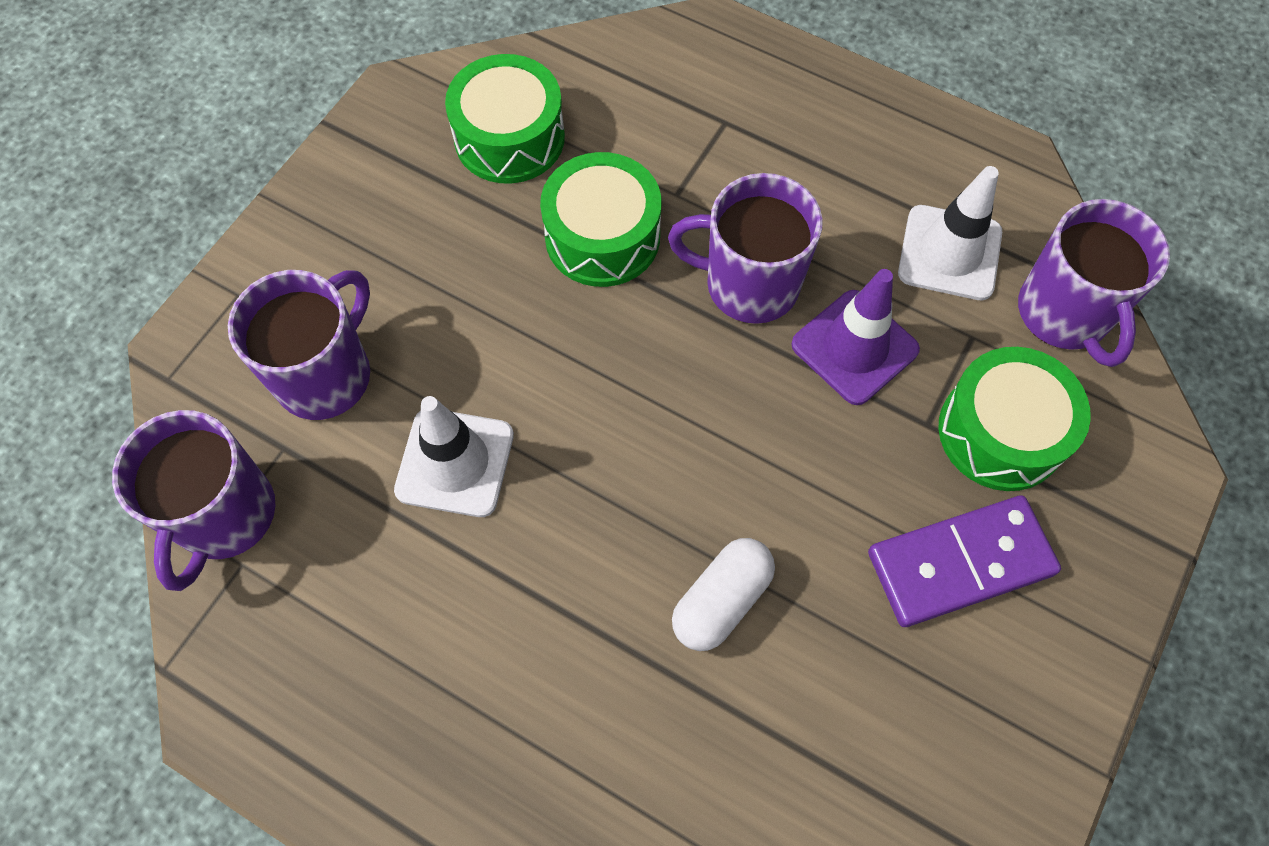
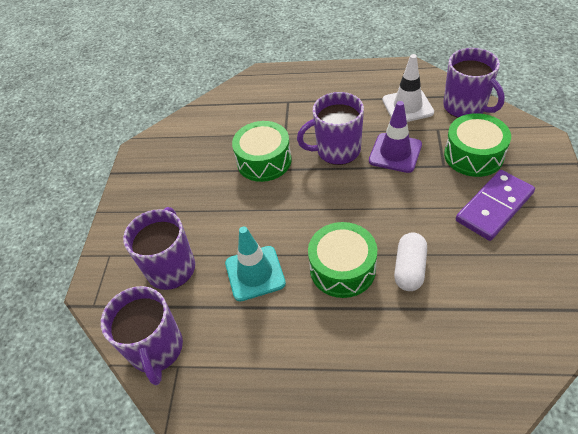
camera: 20 degrees left, 15 degrees down
white traffic cone [394,396,514,517] -> turquoise traffic cone [225,226,286,301]
green drum [445,54,565,184] -> green drum moved to [308,222,377,298]

